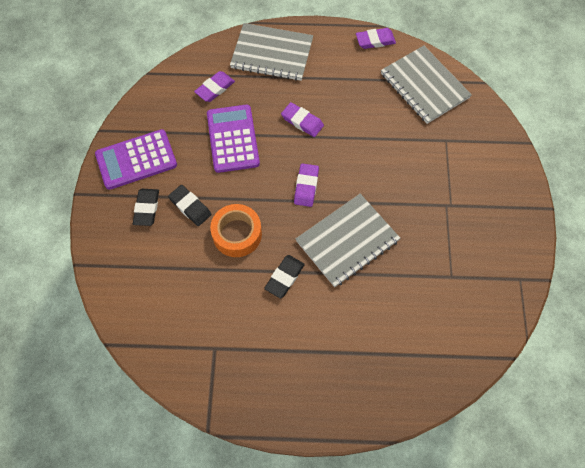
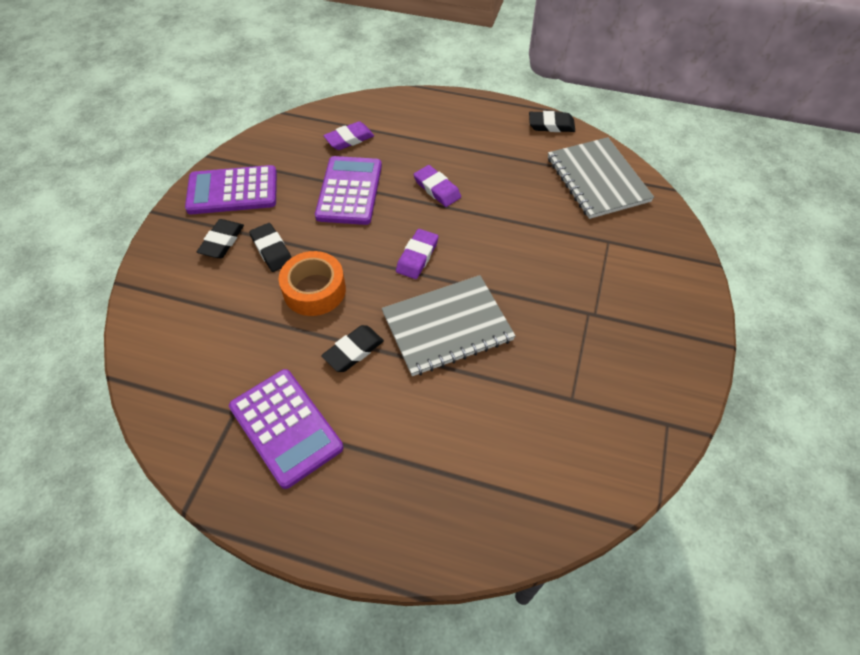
camera: 15 degrees right, 10 degrees down
grey notebook [230,23,313,81] -> none
purple eraser [356,28,396,49] -> black eraser [529,111,575,132]
none -> purple calculator [229,369,343,489]

